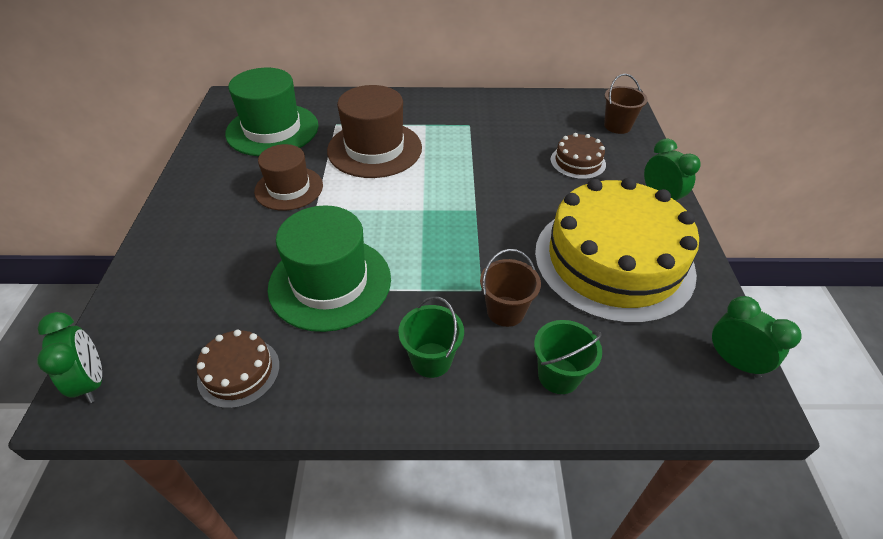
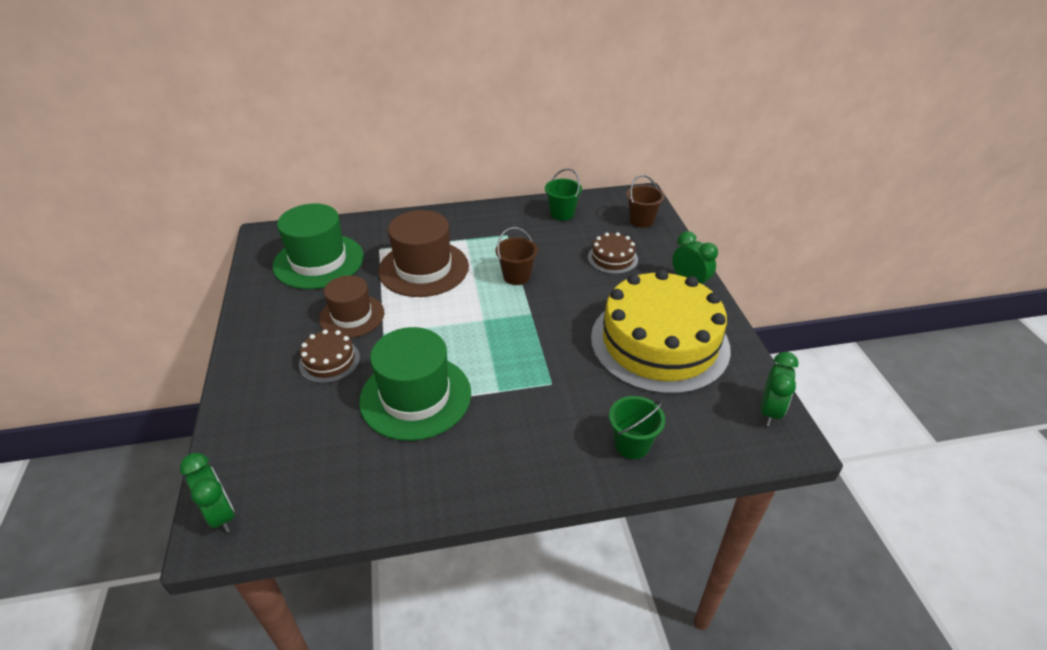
camera: 10 degrees left, 5 degrees down
brown cake [196,330,280,408] -> brown cake moved to [299,330,360,383]
green bucket [398,296,464,378] -> green bucket moved to [545,169,582,221]
brown bucket [480,249,541,327] -> brown bucket moved to [496,227,538,285]
green clock [710,296,802,378] -> green clock turned 75 degrees clockwise [760,352,798,426]

